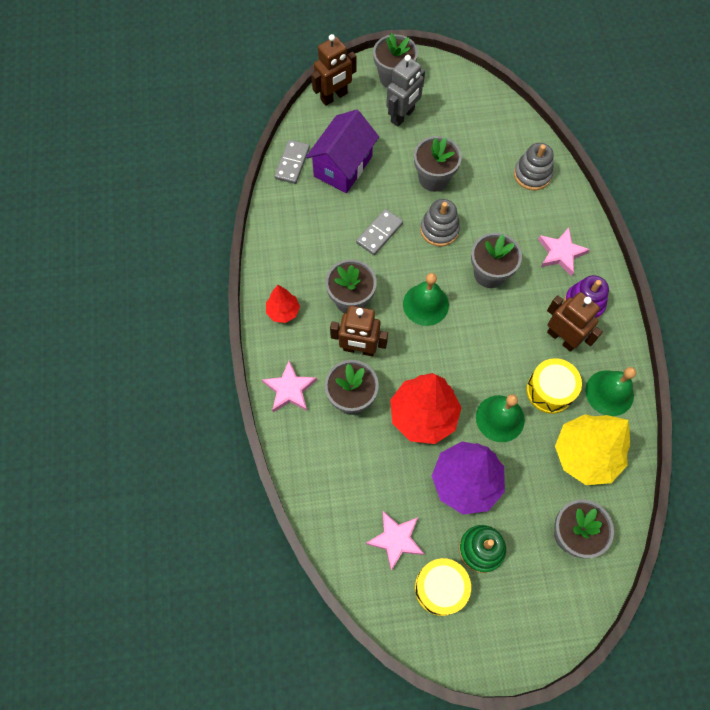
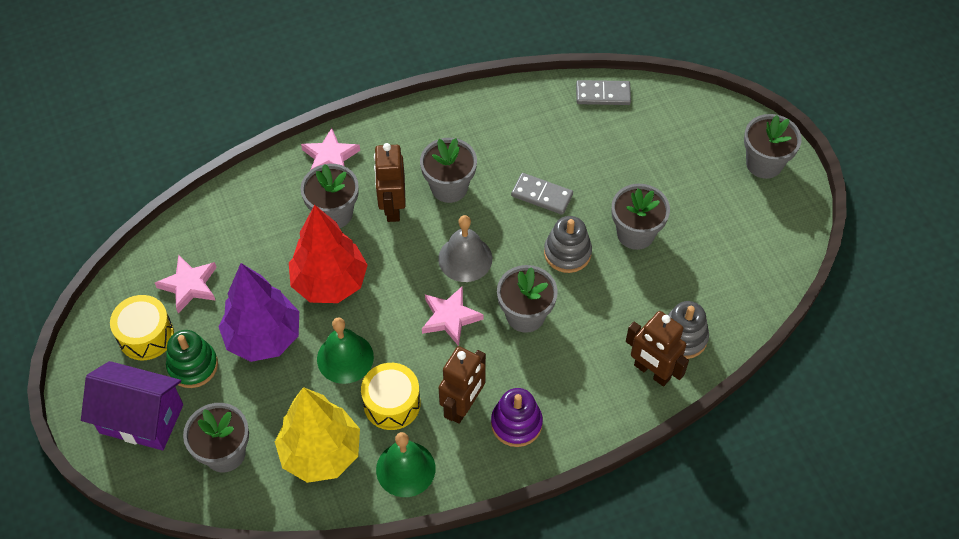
camera: 75 degrees right, 10 degrees down
red tree [266,285,300,323] -> none
purple house [306,109,379,193] -> purple house moved to [81,361,183,450]
brown robot [311,34,356,106] -> brown robot moved to [626,311,689,386]
grey robot [386,55,425,126] -> none
green bell [403,273,449,326] -> grey bell [438,215,492,282]
pink star [538,228,590,276] -> pink star moved to [422,286,484,346]

